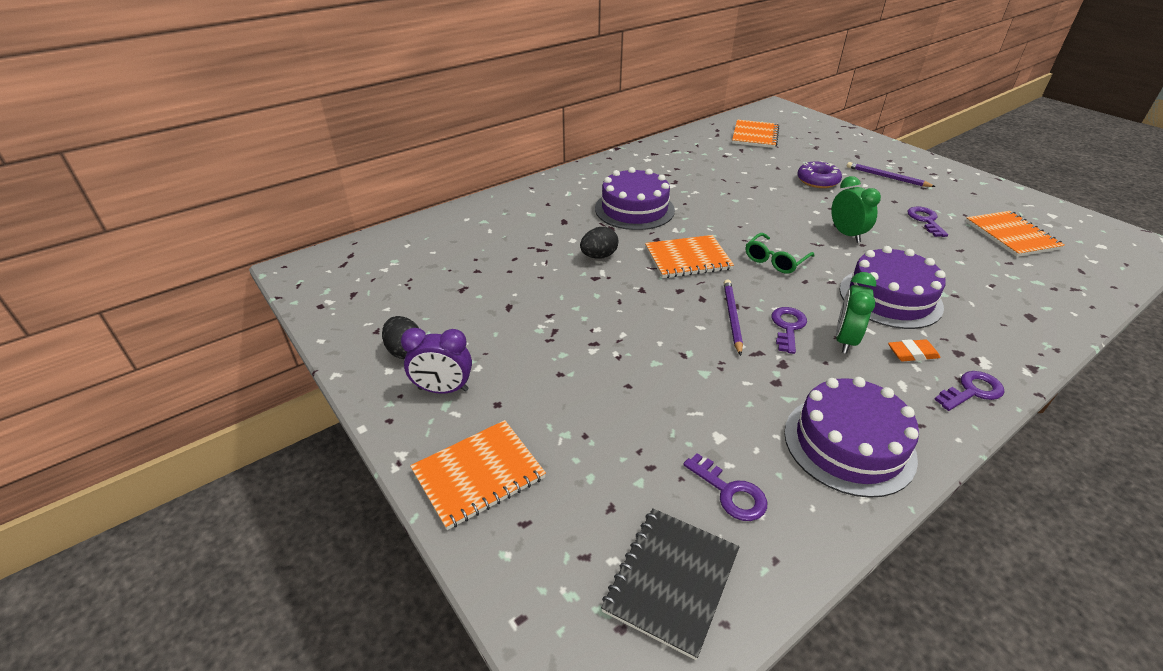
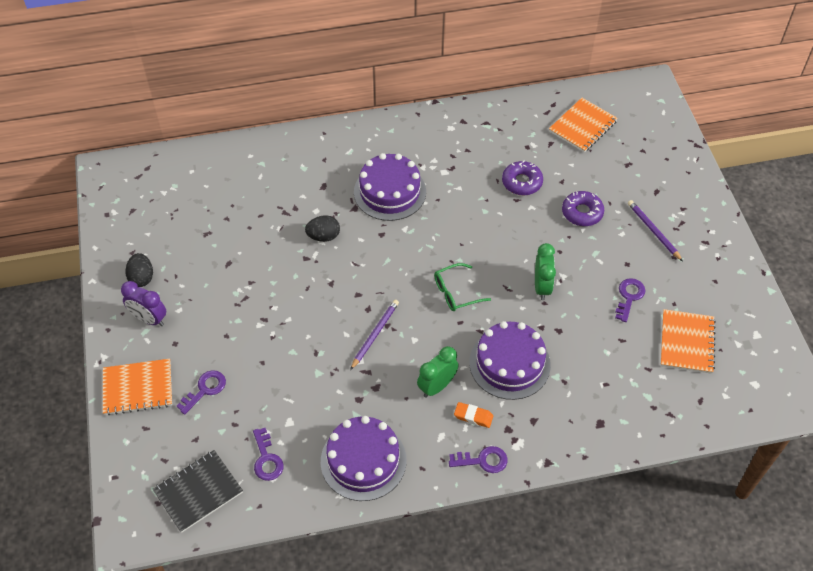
camera: 25 degrees right, 15 degrees up
orange notebook [645,235,734,278] -> none
purple key [771,307,807,354] -> purple key moved to [177,370,226,415]
none -> purple donut [502,161,543,195]

